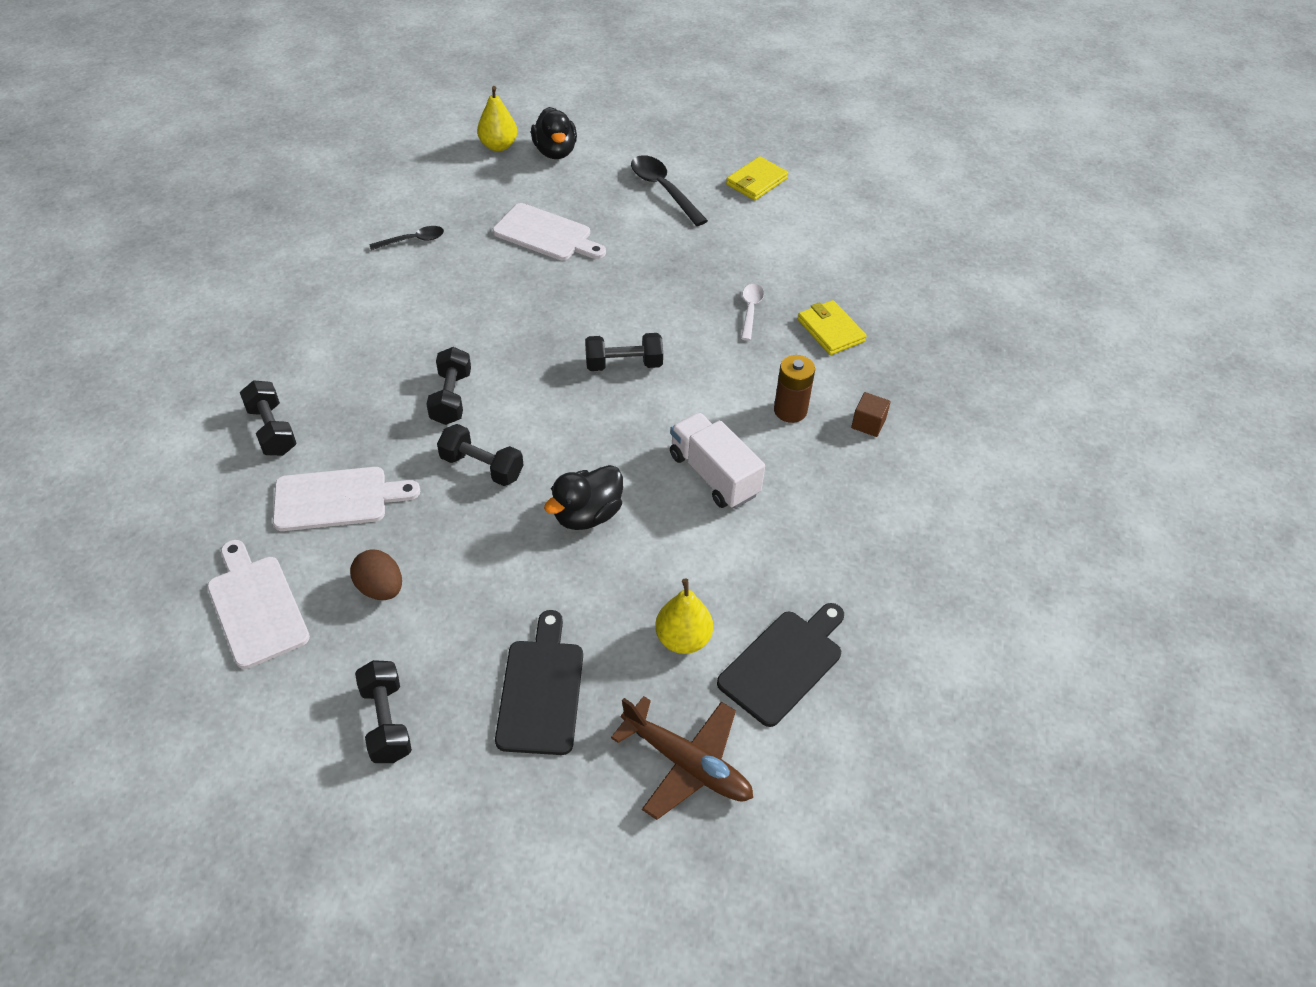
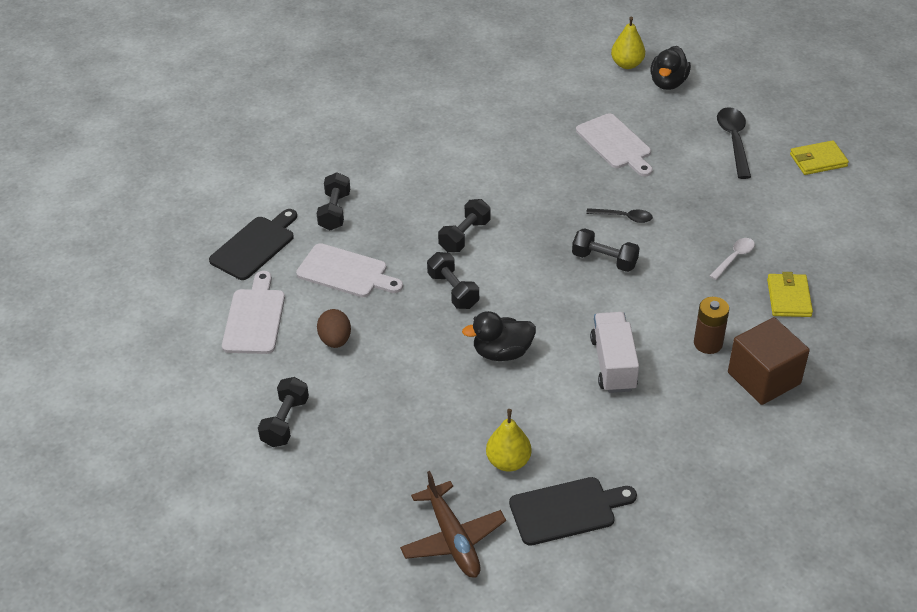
camera: 35 degrees right, 5 degrees down
black spoon [369,226,444,250] -> black spoon moved to [586,208,653,223]
black cutting board [495,610,583,755] -> black cutting board moved to [209,209,297,280]
brown cube [851,392,891,437] -> brown cube [728,317,810,405], size x2.18

